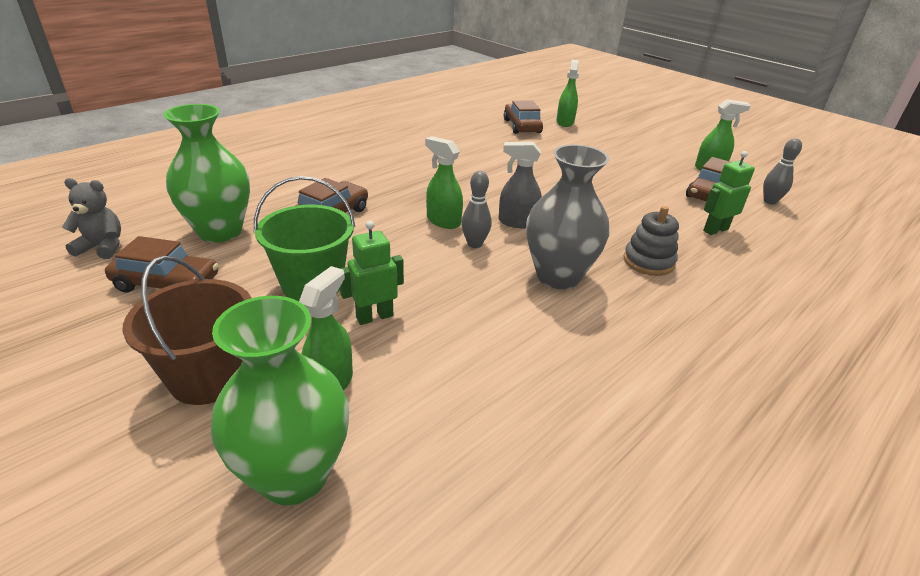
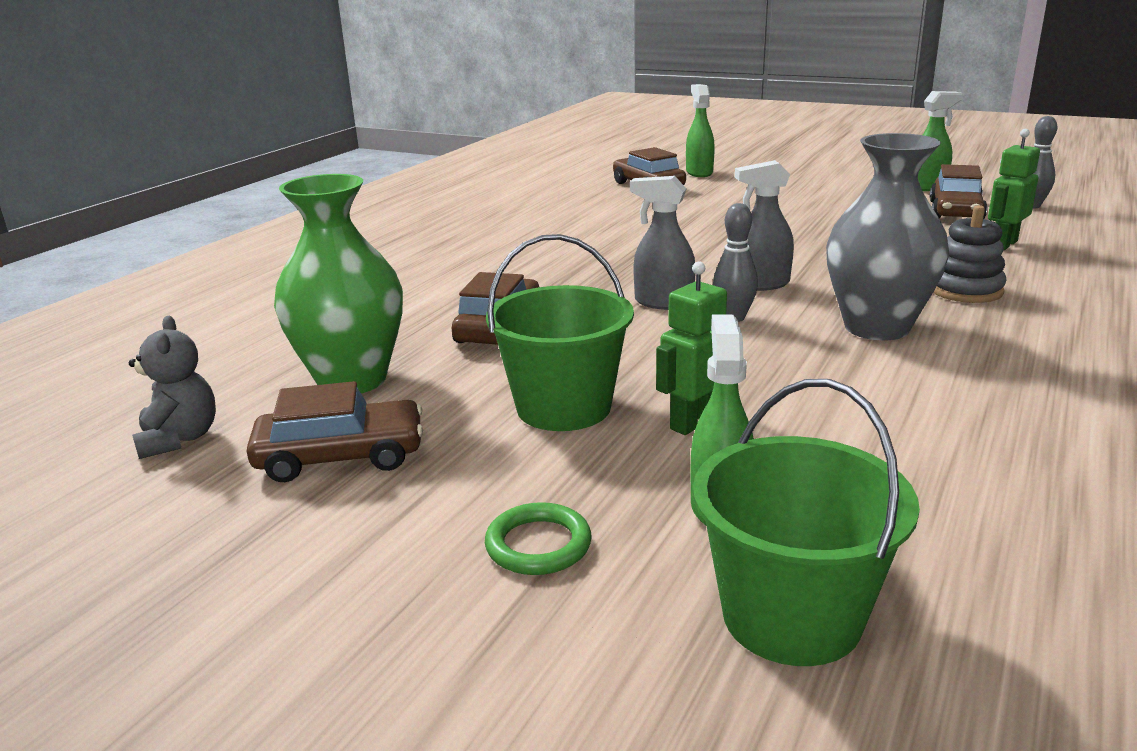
camera: 15 degrees left, 10 degrees down
grey teddy bear [62,178,121,259] -> grey teddy bear turned 90 degrees clockwise [129,316,216,459]
brown bucket [123,256,251,405] -> green ring [485,502,592,575]
green vase [211,296,349,505] -> green bucket [693,379,920,666]
green spray bottle [425,136,463,229] -> grey spray bottle [630,176,695,310]

